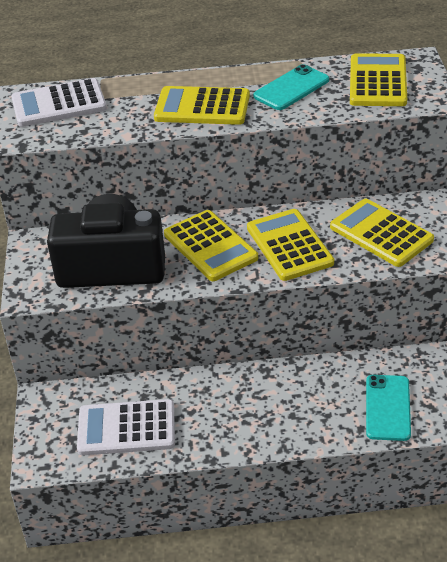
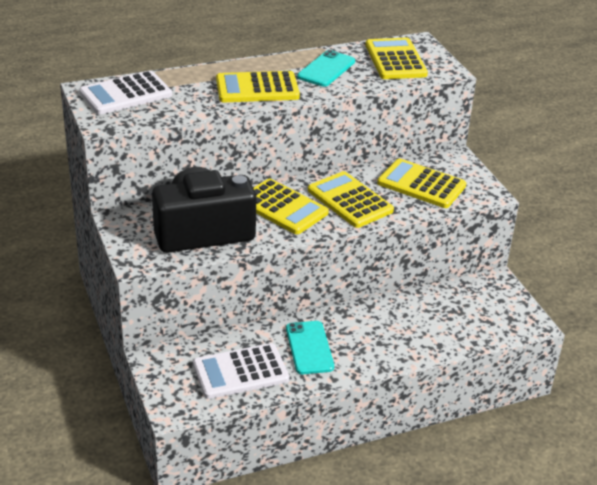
camera: 20 degrees left, 5 degrees down
turquoise phone [366,375,411,441] -> turquoise phone moved to [286,321,334,374]

